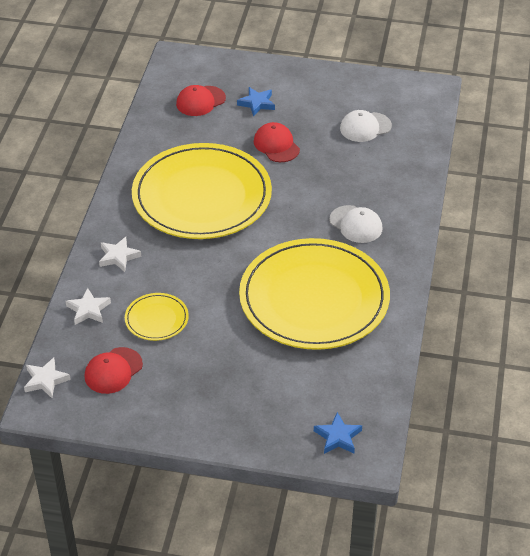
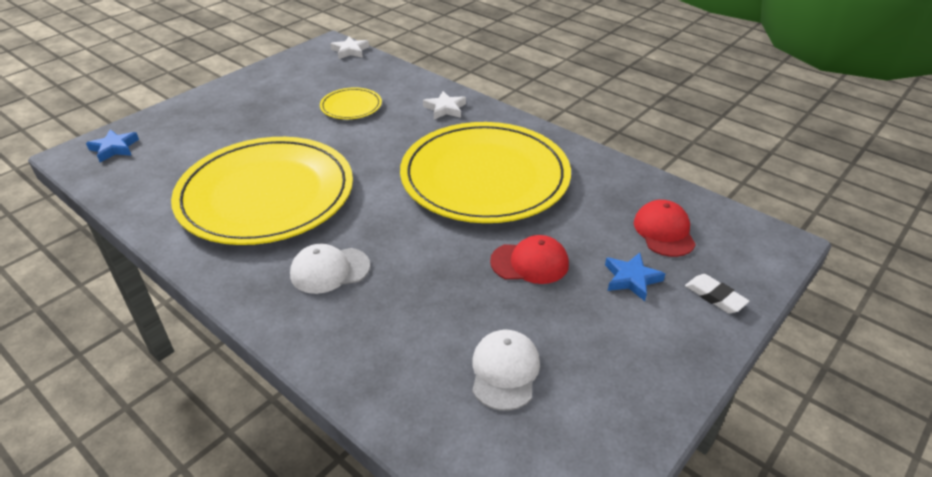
camera: 120 degrees right, 5 degrees down
white star [66,288,111,325] -> none
red cap [84,347,143,394] -> none
none -> white eraser [685,274,749,313]

